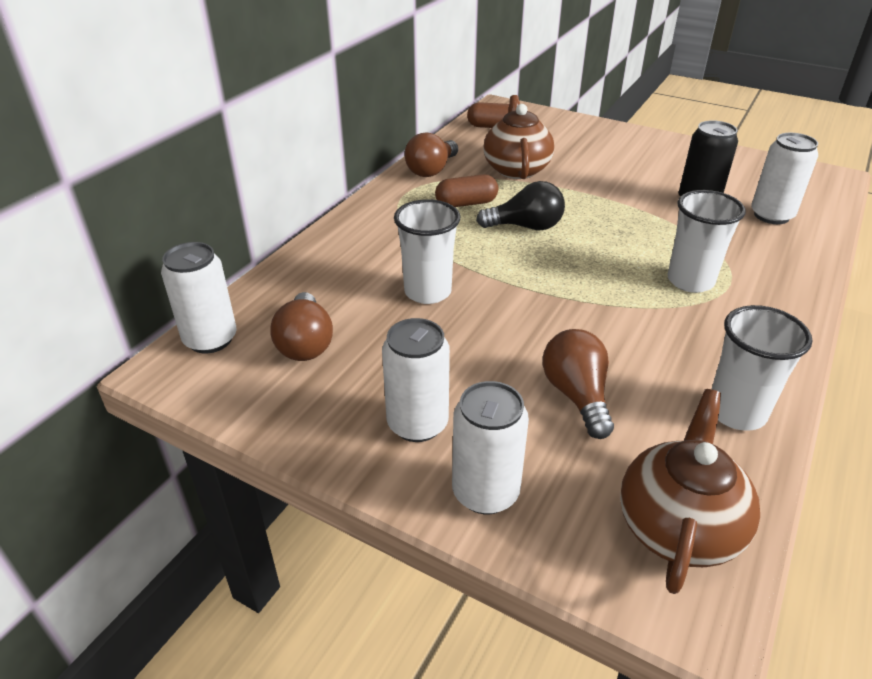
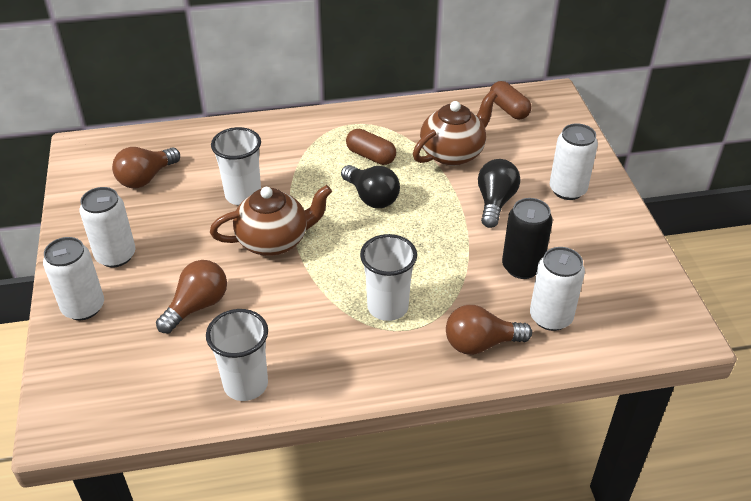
camera: 50 degrees right, 5 degrees up
white can [161,242,236,353] -> white can moved to [550,123,598,200]
brown light bulb [405,132,458,177] -> brown light bulb moved to [446,305,532,355]
brown teapot [620,389,760,594] -> brown teapot moved to [210,185,332,256]
none -> black light bulb [478,159,520,228]

